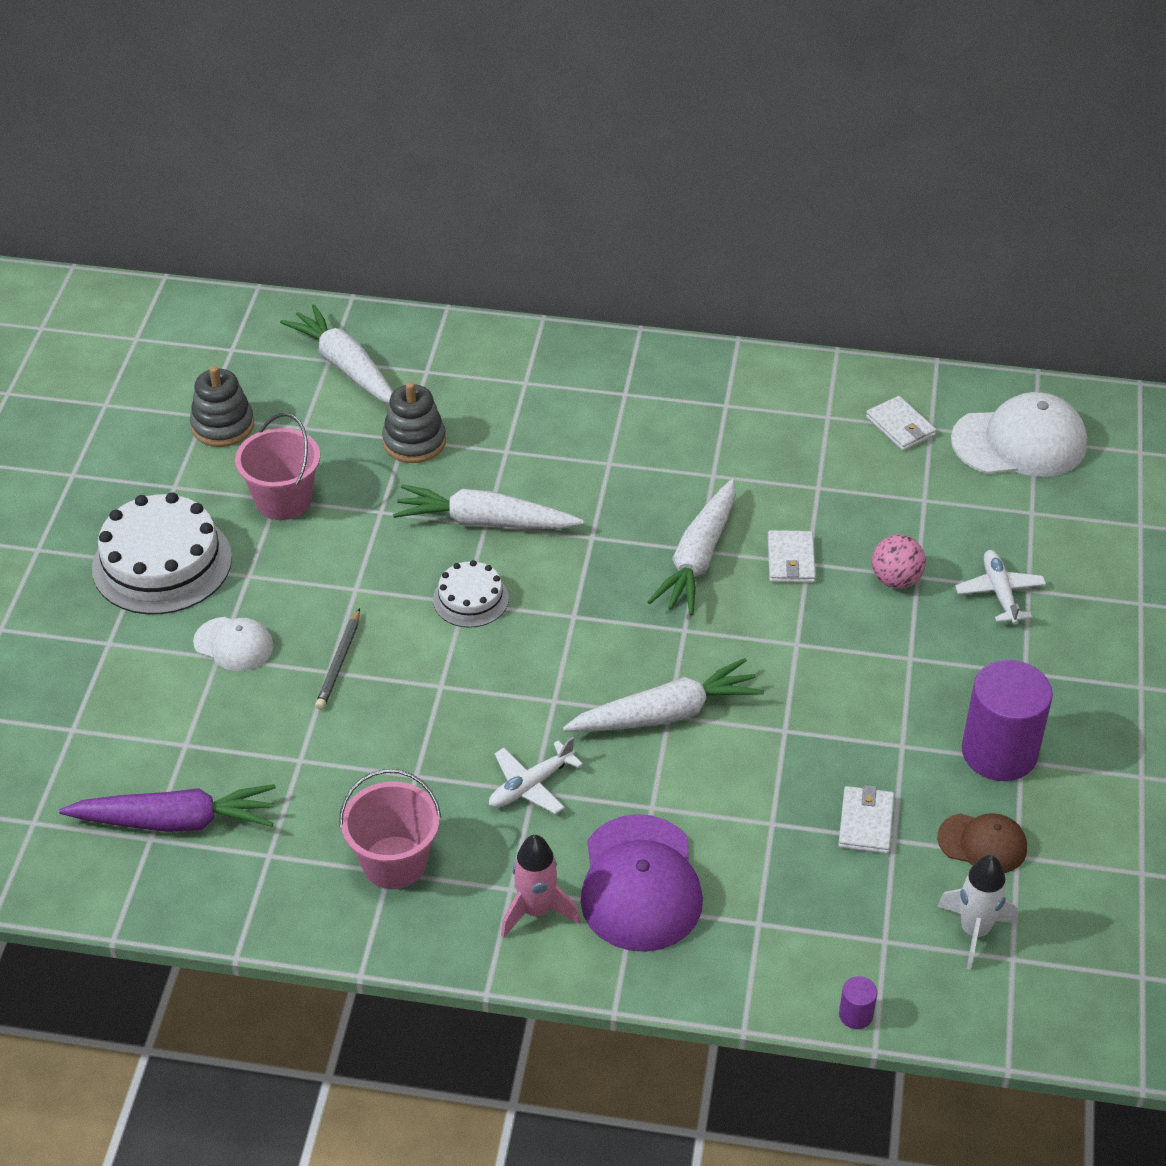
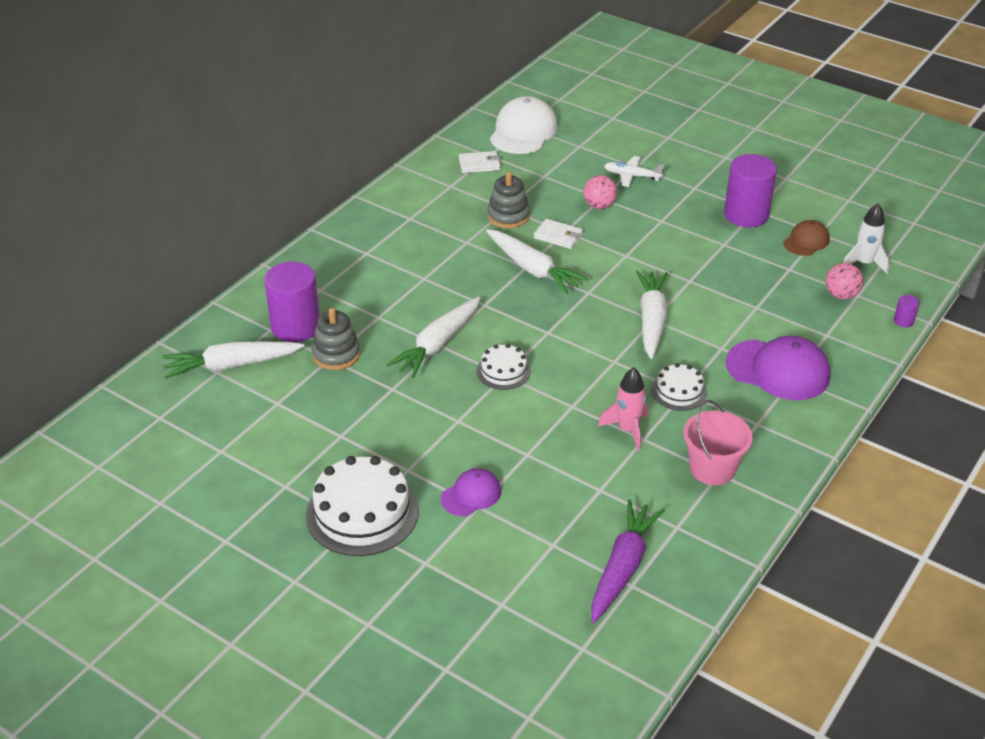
camera: 65 degrees left, 5 degrees down
grey stacking toy [190,366,254,447] -> grey stacking toy moved to [487,172,530,228]
white cap [193,617,274,671] -> purple cap [441,468,501,516]
pink bucket [235,413,320,520] -> none
grey pencil [315,608,360,710] -> none
white plane [489,737,583,814] -> white cake [652,363,707,411]
pink rocket [501,835,580,938] -> pink rocket moved to [598,367,648,451]
white wallet [838,785,894,854] -> none
none -> purple cylinder [264,262,320,342]
none -> pink ball [826,263,863,299]

